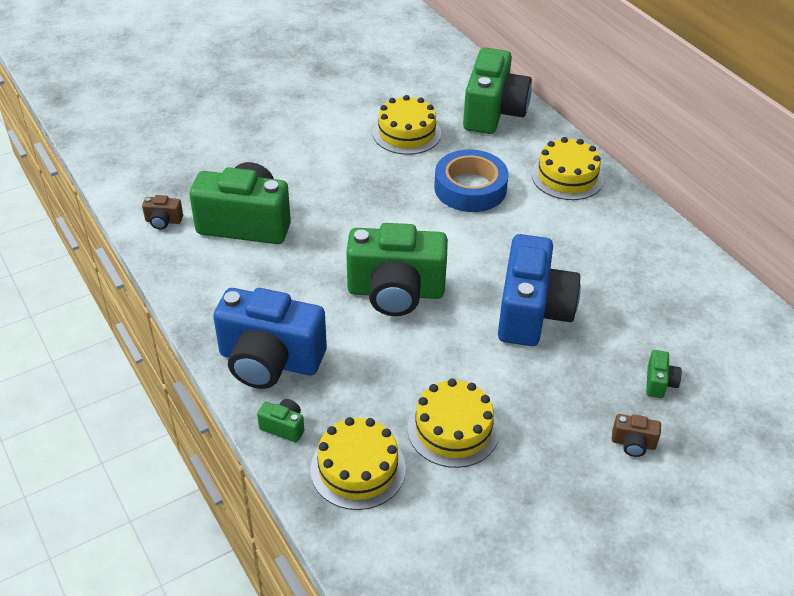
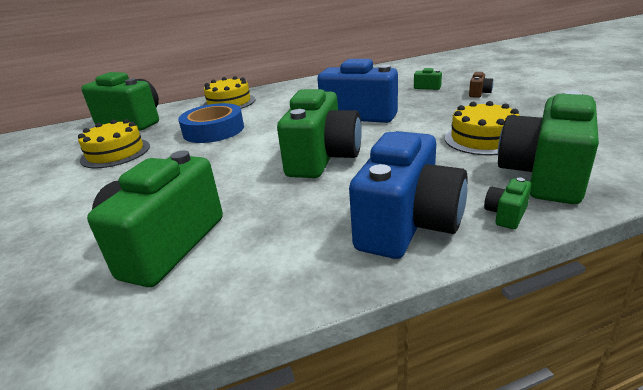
camera: 75 degrees left, 15 degrees down
brown camera [142,195,183,229] -> none
yellow cake [310,417,406,510] -> green camera [498,91,599,204]

